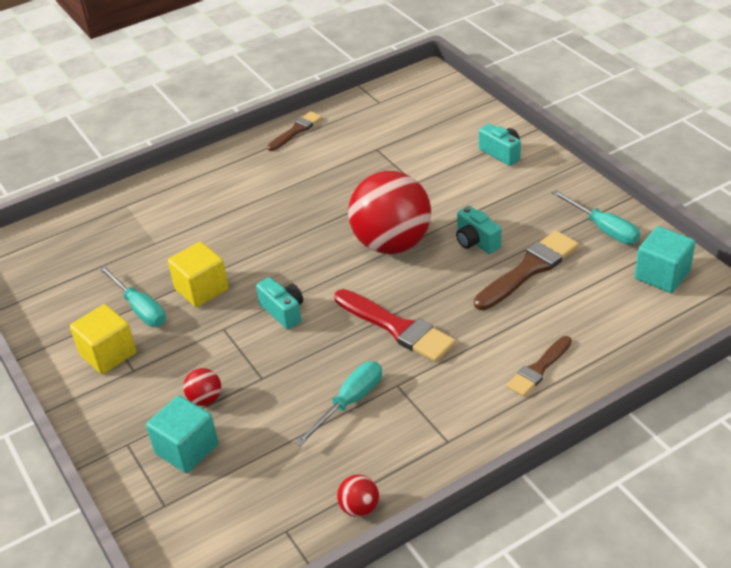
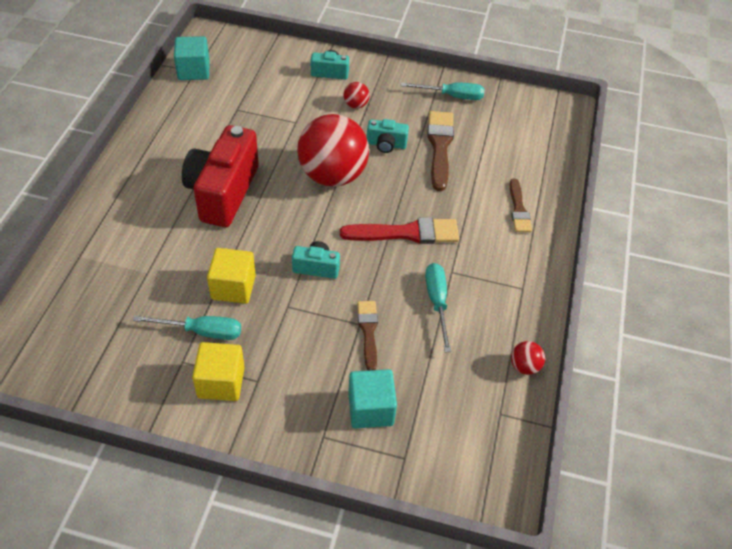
camera: 50 degrees left, 10 degrees up
red ball [183,368,221,406] -> red ball moved to [343,82,370,109]
brown brush [267,111,322,151] -> brown brush moved to [357,301,378,370]
turquoise cube [635,226,695,293] -> turquoise cube moved to [174,36,210,80]
none -> red camera [182,125,259,227]

